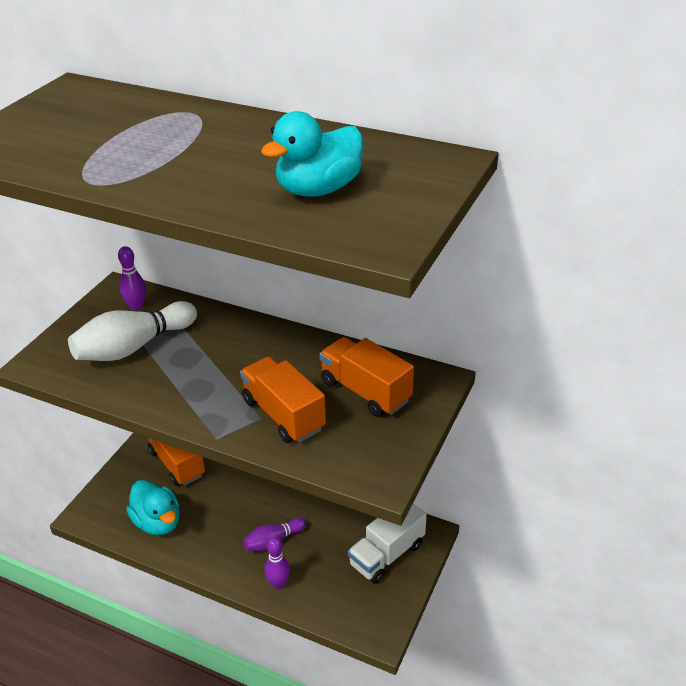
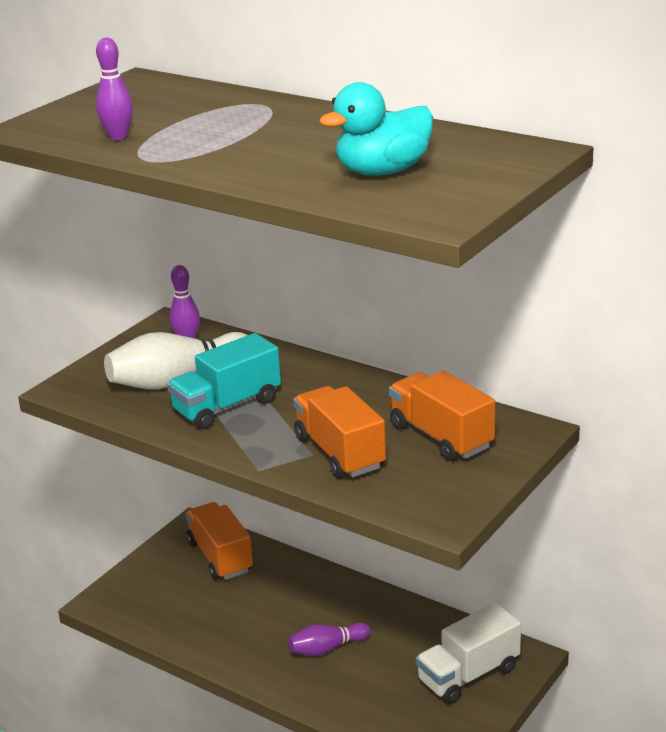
camera: 10 degrees right, 10 degrees down
turquoise duck [126,480,180,535] -> none
purple bowling pin [264,537,290,589] -> purple bowling pin moved to [96,38,133,140]
none -> turquoise truck [167,333,281,430]

